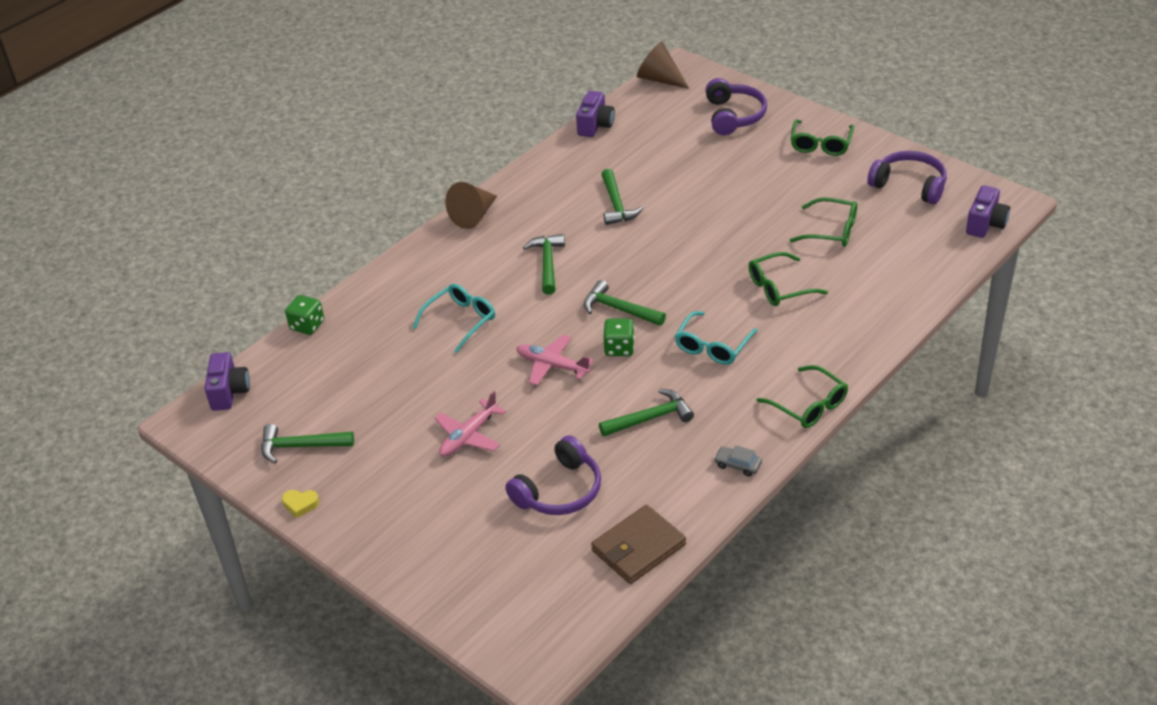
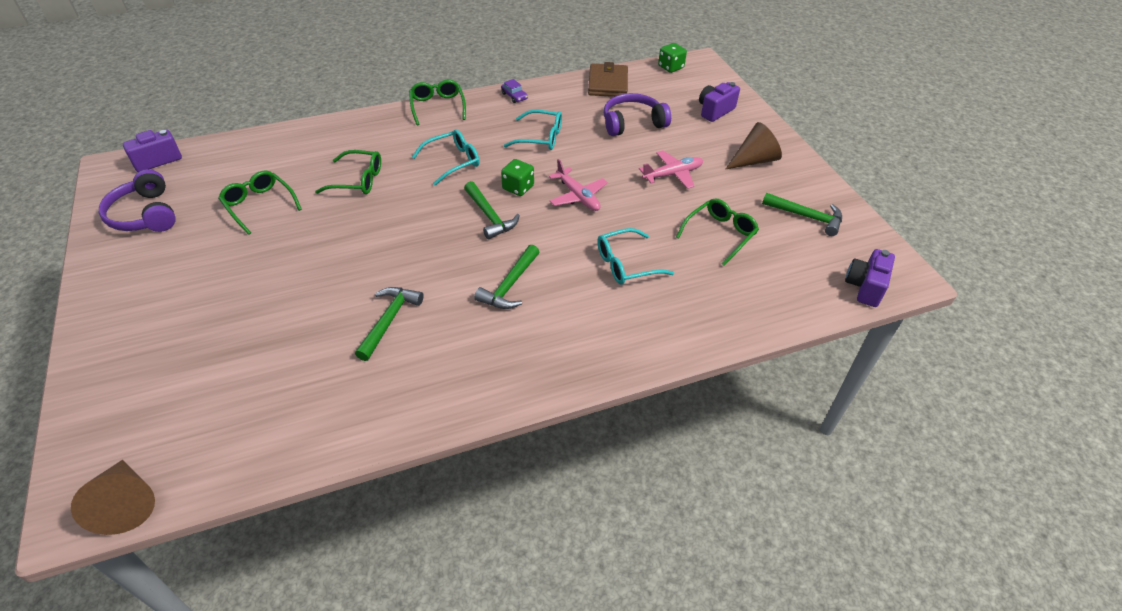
camera: 155 degrees left, 5 degrees up
yellow heart [282,490,319,518] -> none
green dice [285,295,324,335] -> green dice moved to [658,43,687,73]
brown cone [445,182,497,229] -> brown cone moved to [726,122,782,169]
purple camera [576,91,615,137] -> purple camera moved to [699,82,740,122]
brown wallet [591,505,686,584] -> brown wallet turned 75 degrees counterclockwise [588,62,628,97]
green hammer [599,389,694,436] -> turquoise glasses [504,110,562,150]
purple headphones [705,78,767,135] -> none
grey car [714,445,762,477] -> purple car [501,79,528,103]
green glasses [791,119,854,156] -> green glasses moved to [676,198,759,266]

